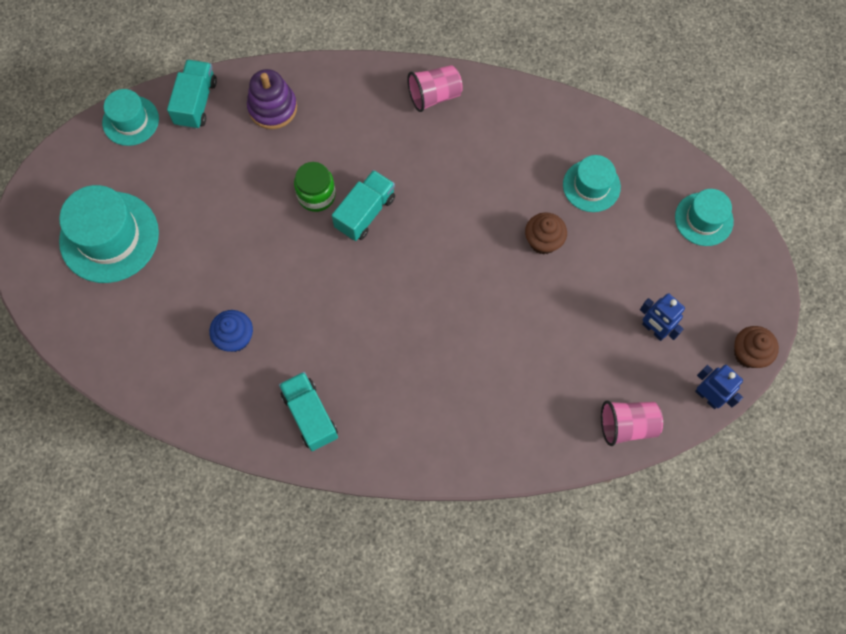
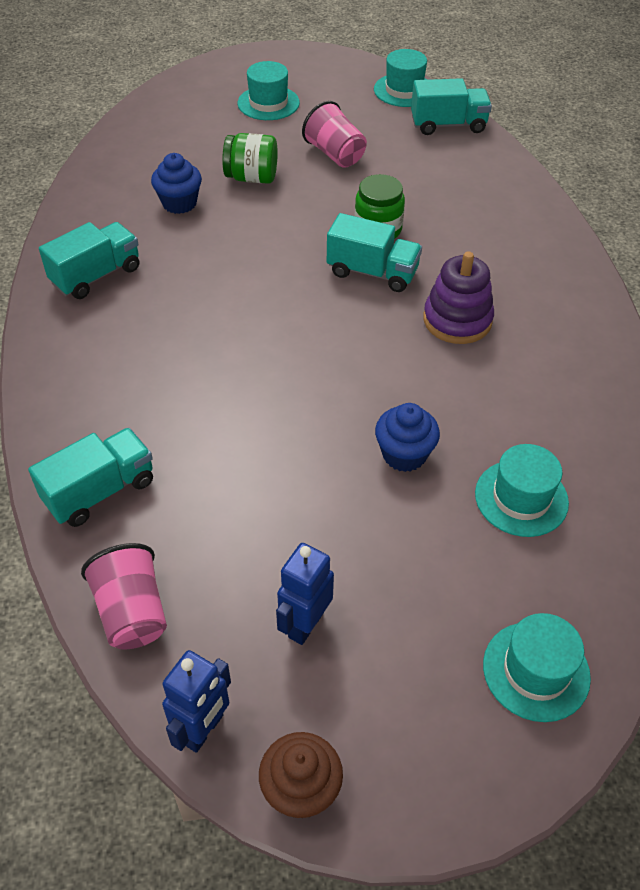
camera: 75 degrees right, 20 degrees down
turquoise hat [59,185,159,283] -> turquoise hat [238,61,300,120], size x0.59
purple stacking toy [247,69,297,129] -> purple stacking toy moved to [423,251,494,344]
pink cup [407,65,463,112] -> pink cup moved to [302,101,367,168]
brown cupcake [525,212,567,255] -> blue cupcake [375,403,440,472]
none -> turquoise truck [28,428,153,527]
none -> green jar [222,133,278,184]

